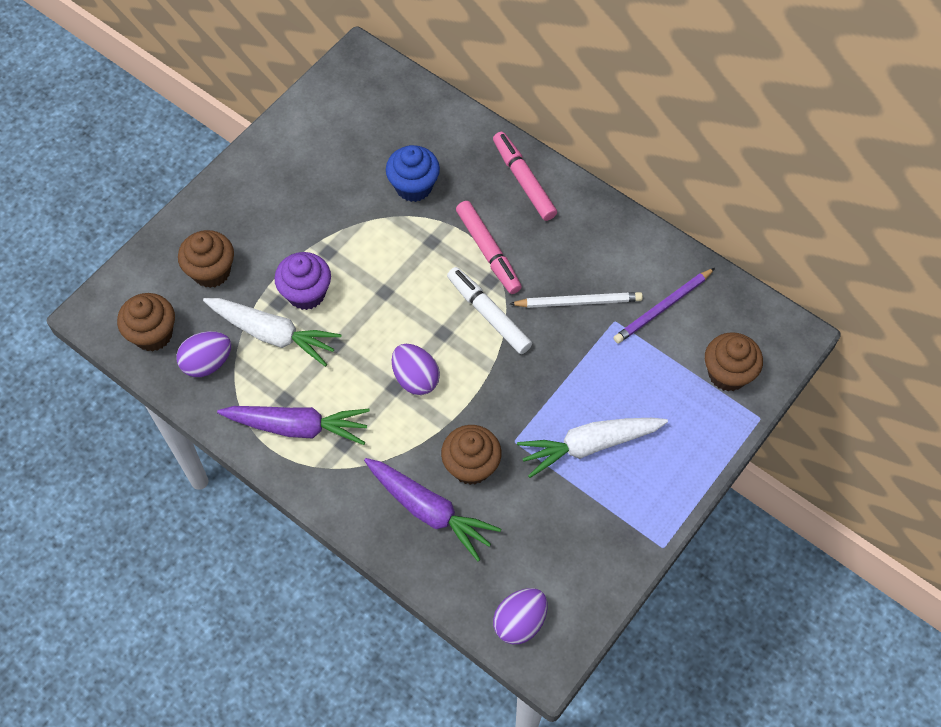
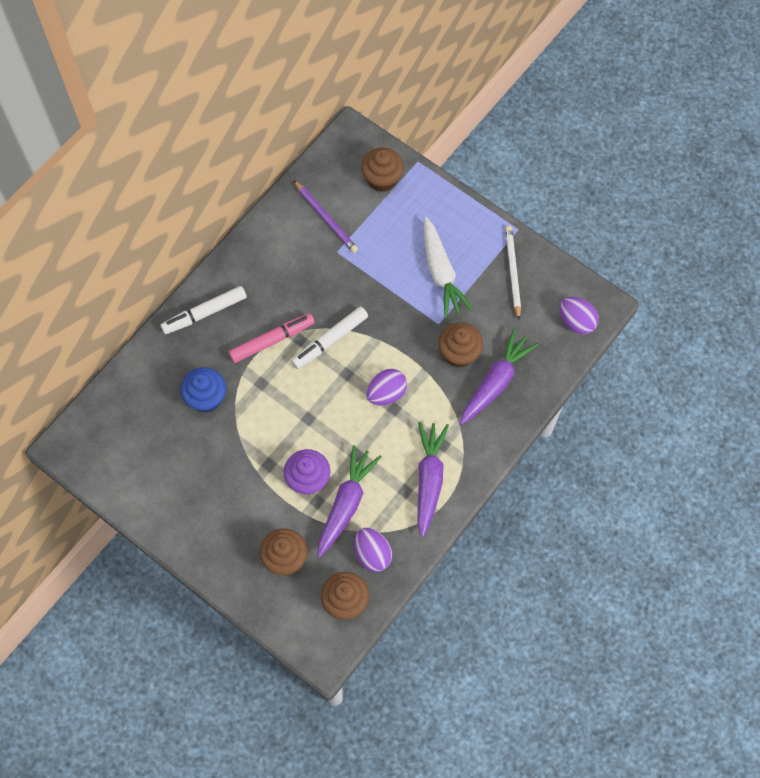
camera: 90 degrees left, 5 degrees up
white carrot [203,298,342,367] -> purple carrot [317,445,382,558]
pink marker [493,132,557,221] -> white marker [161,286,247,334]
white pencil [510,292,643,308] -> white pencil moved to [505,226,521,319]

